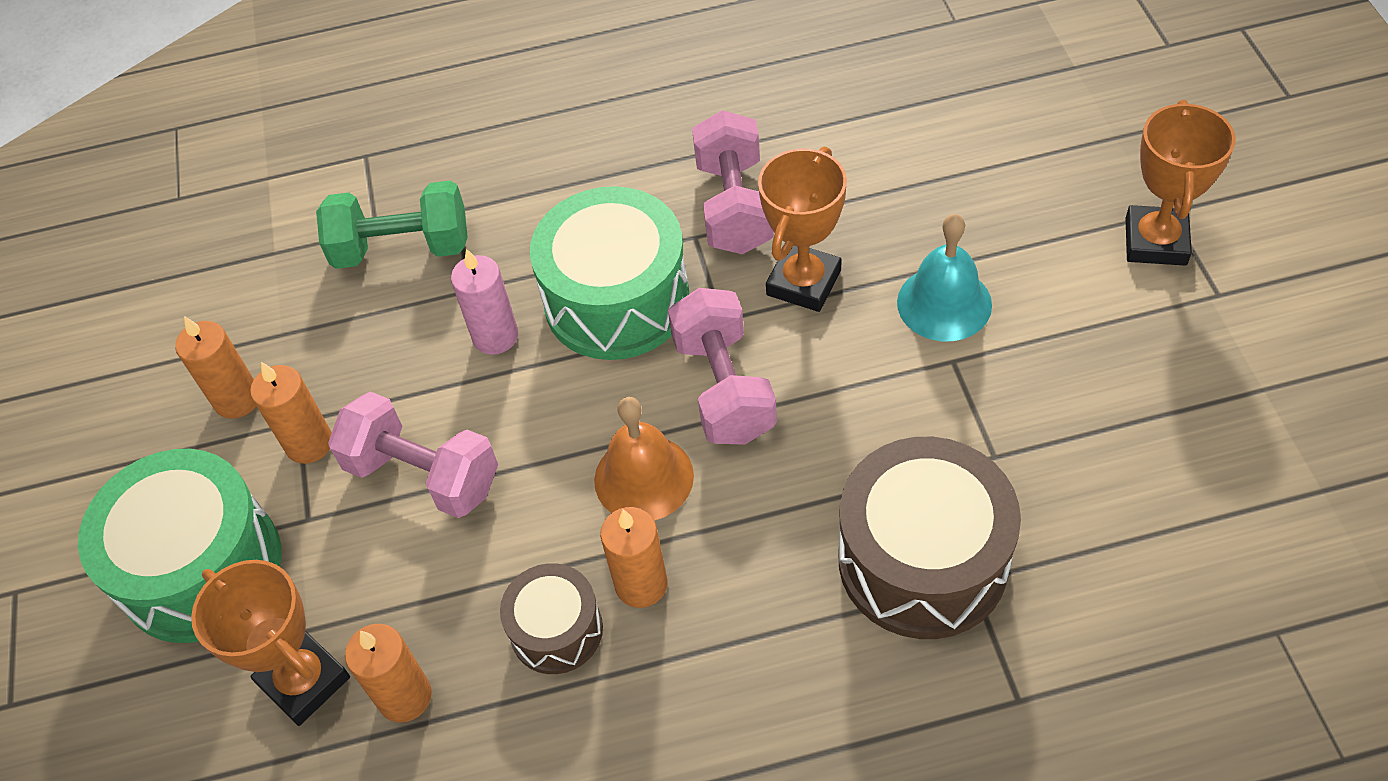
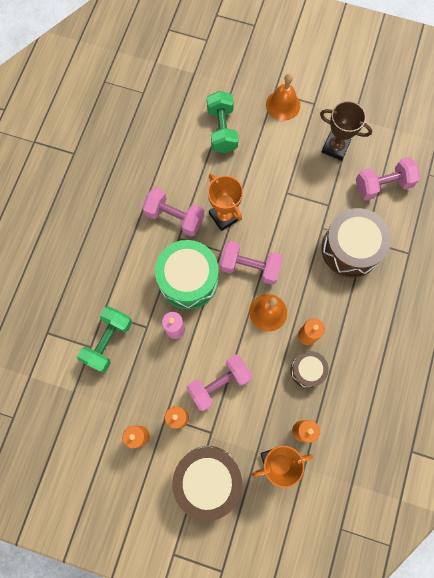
camera: 65 degrees left, 20 degrees up
green drum [78,449,282,643] -> brown drum [172,446,242,521]
turquoise bell [897,214,992,342] -> none
orange trophy [1125,100,1236,266] -> orange bell [266,74,300,121]
none -> green dumbbell [207,91,238,153]
none -> brown trophy [320,101,372,161]
none -> pink dumbbell [356,157,420,201]

